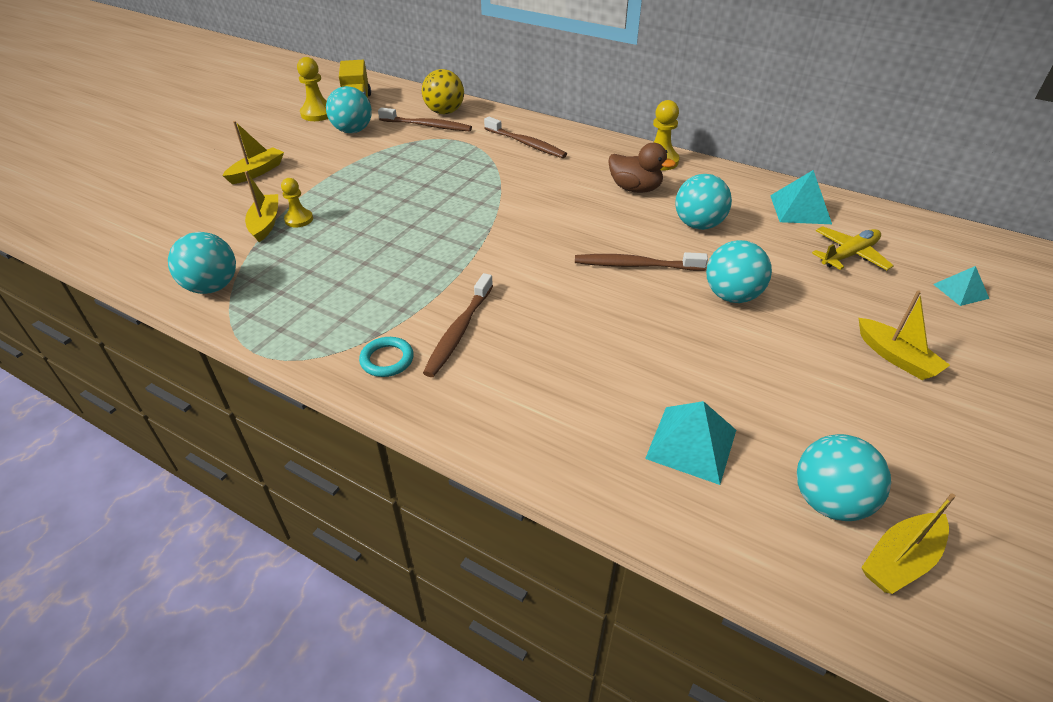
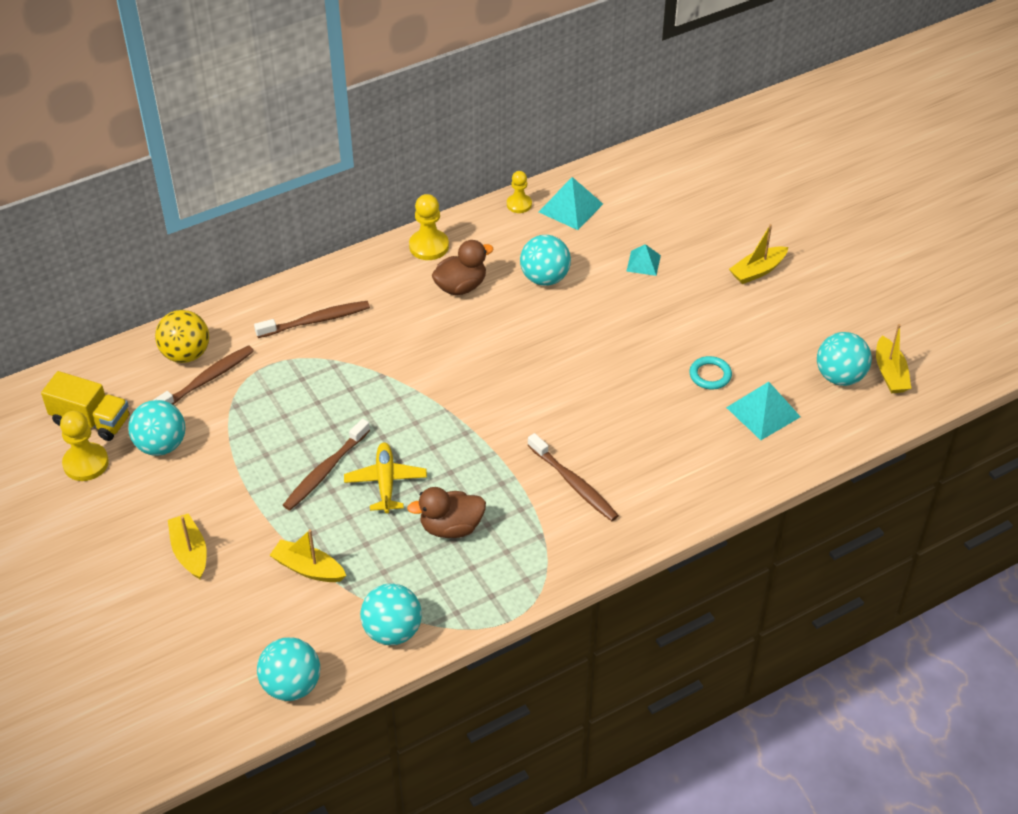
camera: 60 degrees left, 5 degrees up
yellow pawn [281,178,313,227] -> yellow pawn moved to [507,171,532,213]
turquoise ring [359,337,414,377] -> turquoise ring moved to [689,356,732,389]
brown toothbrush [575,252,708,271] -> brown toothbrush moved to [283,419,370,510]
turquoise ball [706,240,772,303] -> turquoise ball moved to [257,637,320,701]
yellow plane [812,226,894,270] -> yellow plane moved to [344,443,427,513]
yellow boat [859,290,950,380] -> yellow boat turned 150 degrees clockwise [729,224,788,284]
turquoise pyramid [933,266,989,306] -> turquoise pyramid moved to [626,244,661,276]
none -> brown duck [407,487,486,538]

